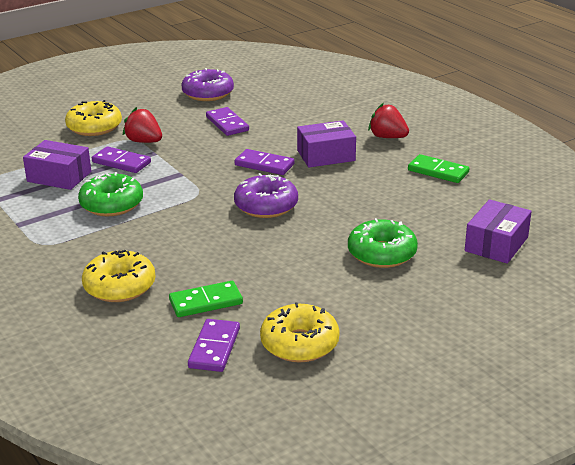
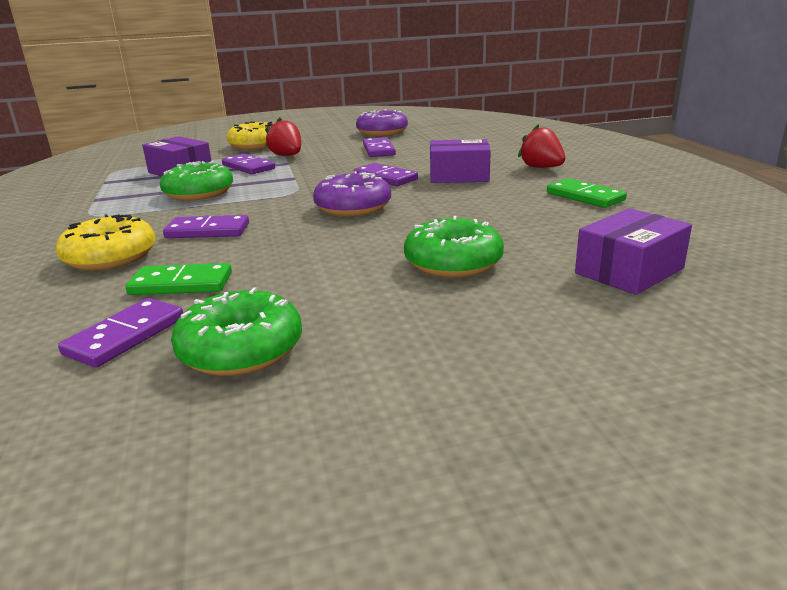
camera: 20 degrees right, 5 degrees down
yellow donut [260,302,340,363] -> green donut [171,287,302,376]
none -> purple domino [163,215,249,238]

